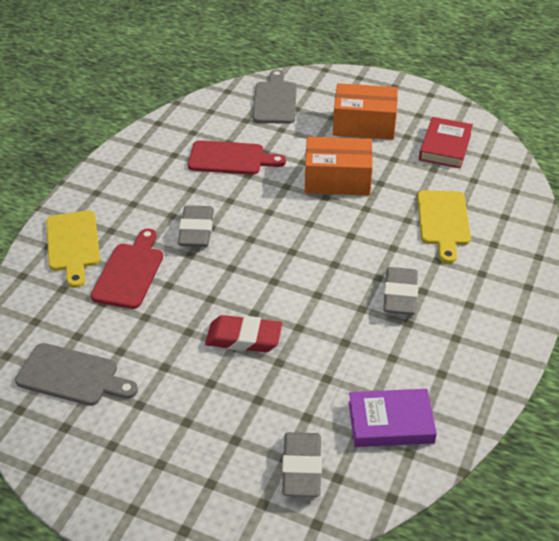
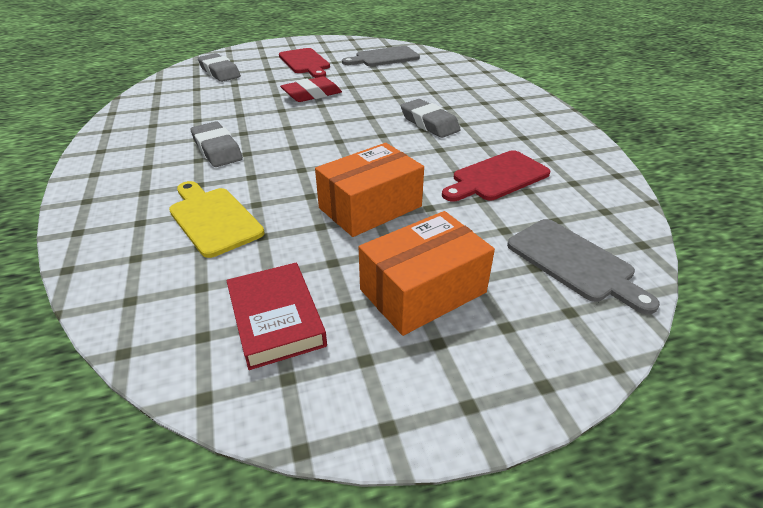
camera: 140 degrees right, 5 degrees down
yellow cutting board [46,211,100,288] -> none
red cutting board [91,229,163,309] -> red cutting board moved to [279,48,330,78]
purple book [348,389,437,447] -> none

